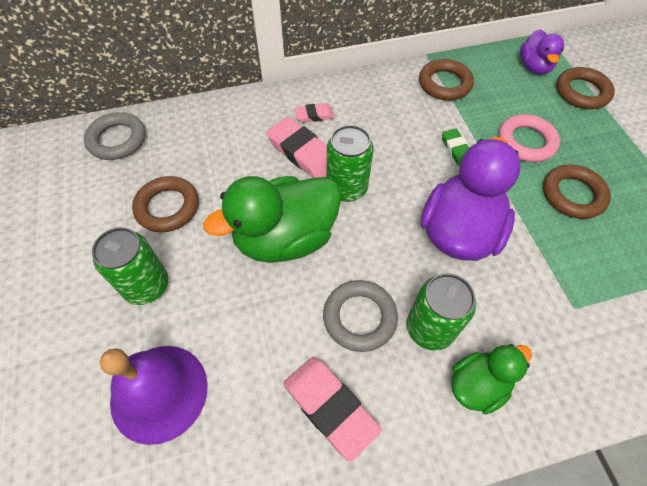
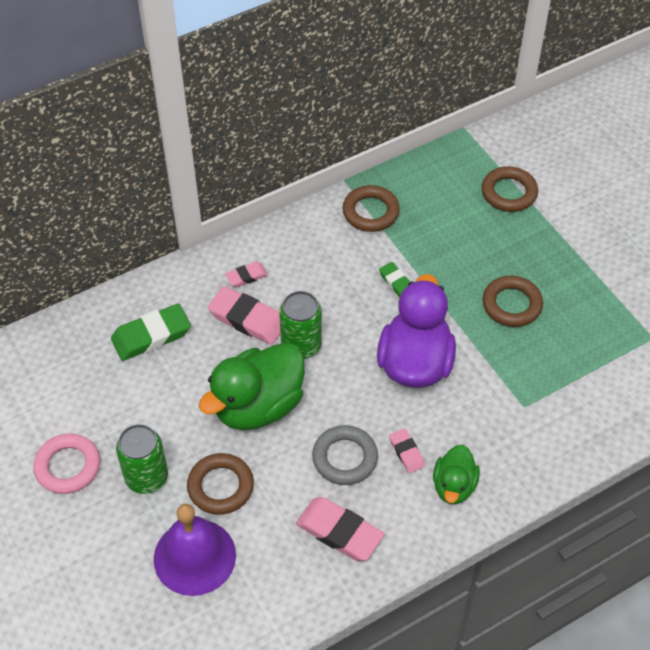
camera: 15 degrees left, 5 degrees down
grey ring [84,112,146,160] -> none
brown ring [132,176,199,232] -> brown ring moved to [187,453,254,515]
green can [407,273,476,351] -> pink eraser [389,428,425,473]
green duck [451,344,532,414] -> green duck turned 150 degrees clockwise [433,444,480,504]
pink ring [499,114,560,162] -> pink ring moved to [34,434,100,494]
purple duck [520,29,564,75] -> none
none -> green eraser [111,304,191,361]

